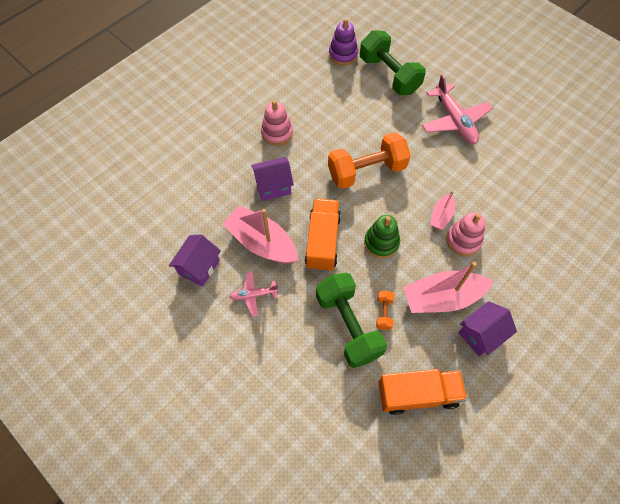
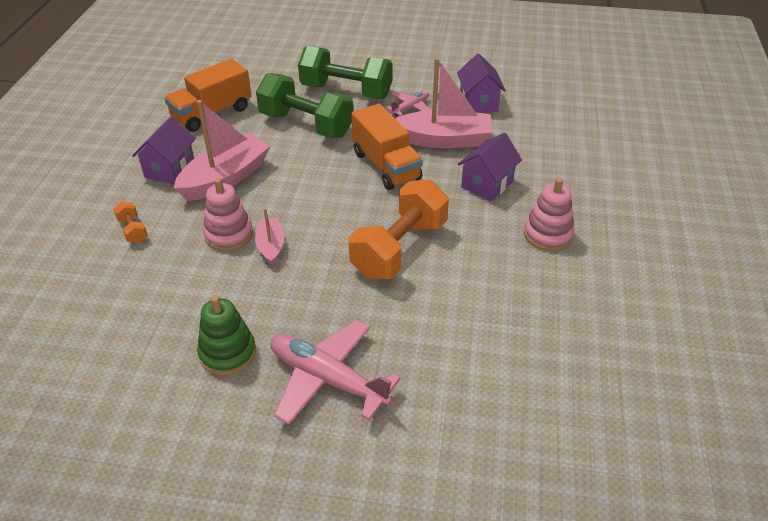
camera: 145 degrees right, 20 degrees down
purple stacking toy [329,19,358,65] -> none
green dumbbell [360,30,426,95] -> green dumbbell moved to [298,46,393,99]
green stacking toy [364,215,400,258] -> green stacking toy moved to [197,296,256,376]
orange dumbbell [376,291,394,330] -> orange dumbbell moved to [114,201,148,243]

